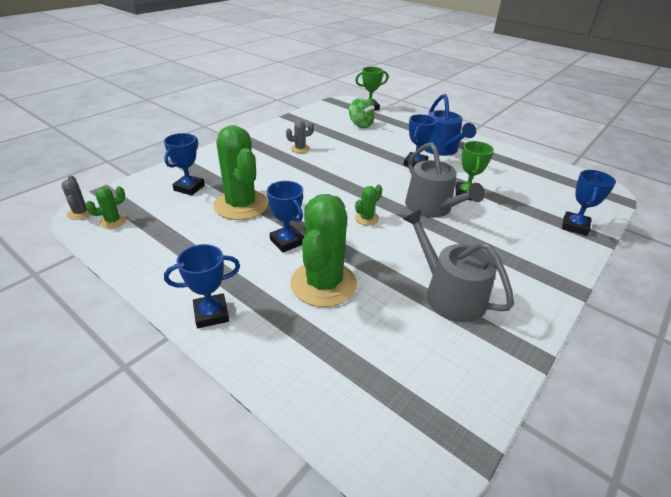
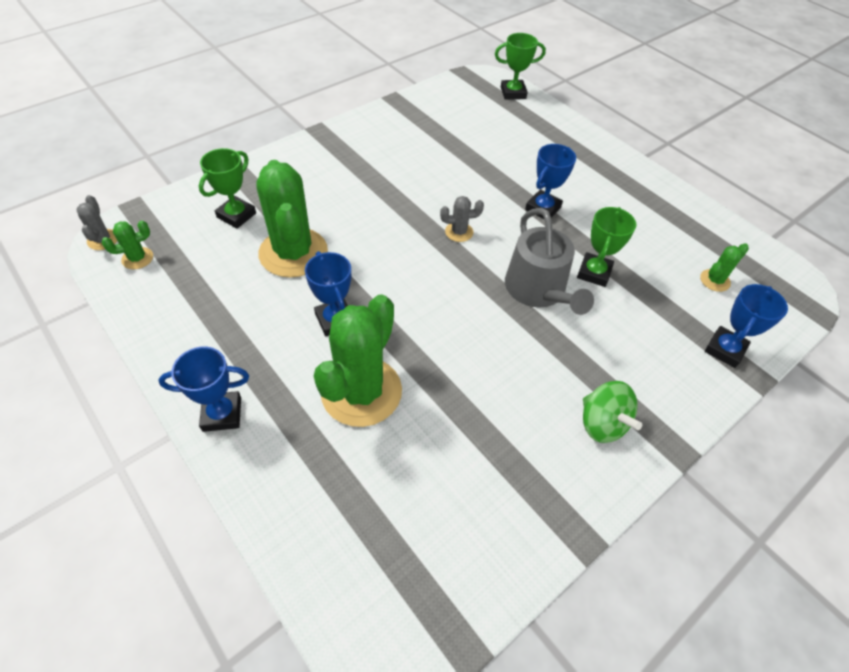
camera: 10 degrees right, 15 degrees up
blue trophy [164,133,205,196] -> green trophy [199,148,256,228]
grey cactus [286,120,314,153] -> grey cactus moved to [440,196,484,242]
green spinning top [349,98,375,128] -> green spinning top moved to [583,381,642,443]
green cactus [355,184,382,226] -> green cactus moved to [700,243,749,292]
grey watering can [403,209,514,322] -> none
blue watering can [422,94,476,156] -> none

